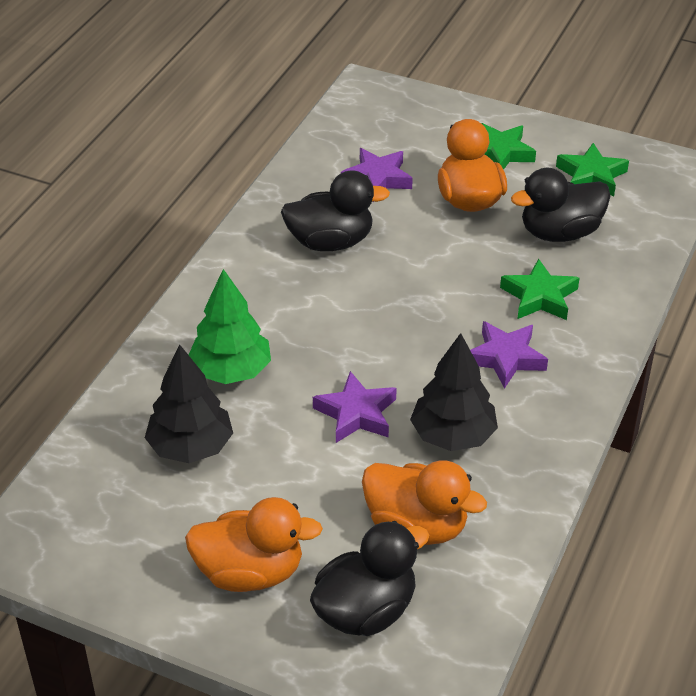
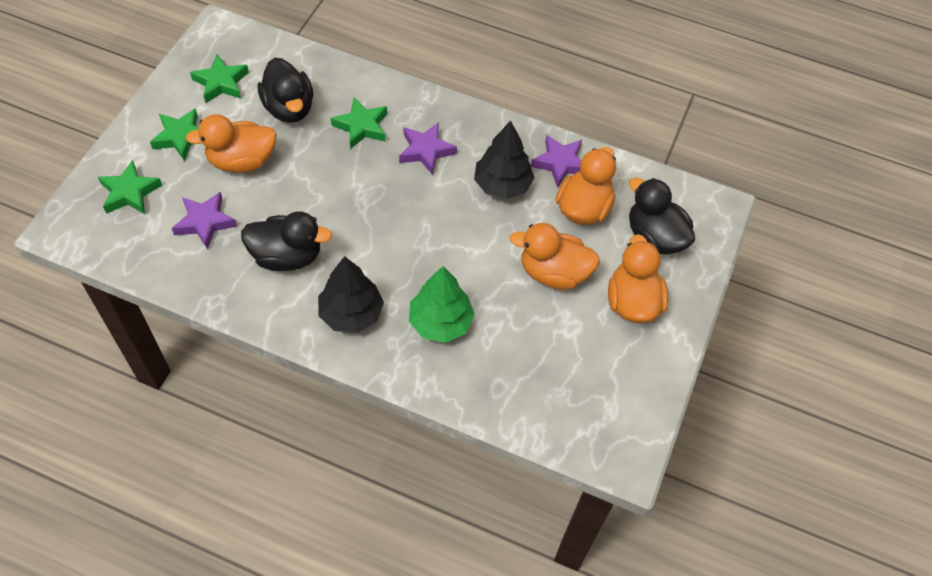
camera: 95 degrees left, 15 degrees up
black tree [145,344,233,463] -> black tree moved to [318,256,384,333]
black duck [281,170,390,251] -> black duck turned 105 degrees clockwise [241,211,332,271]
purple star [313,371,397,443] -> purple star moved to [531,135,582,188]
none -> green star [98,160,162,214]
none -> orange duck [510,223,600,290]

